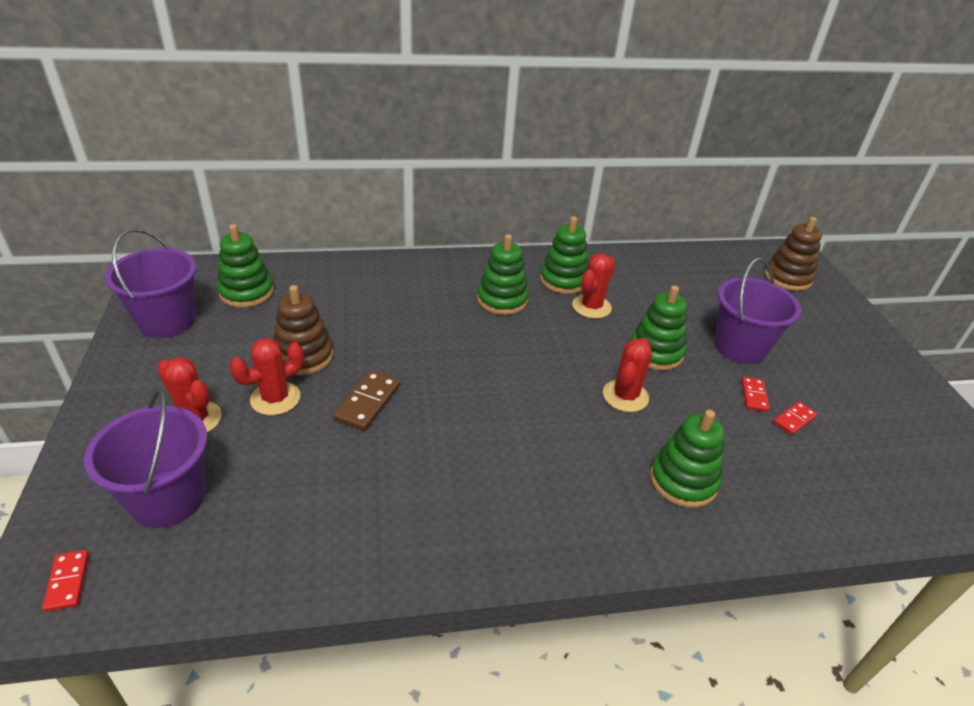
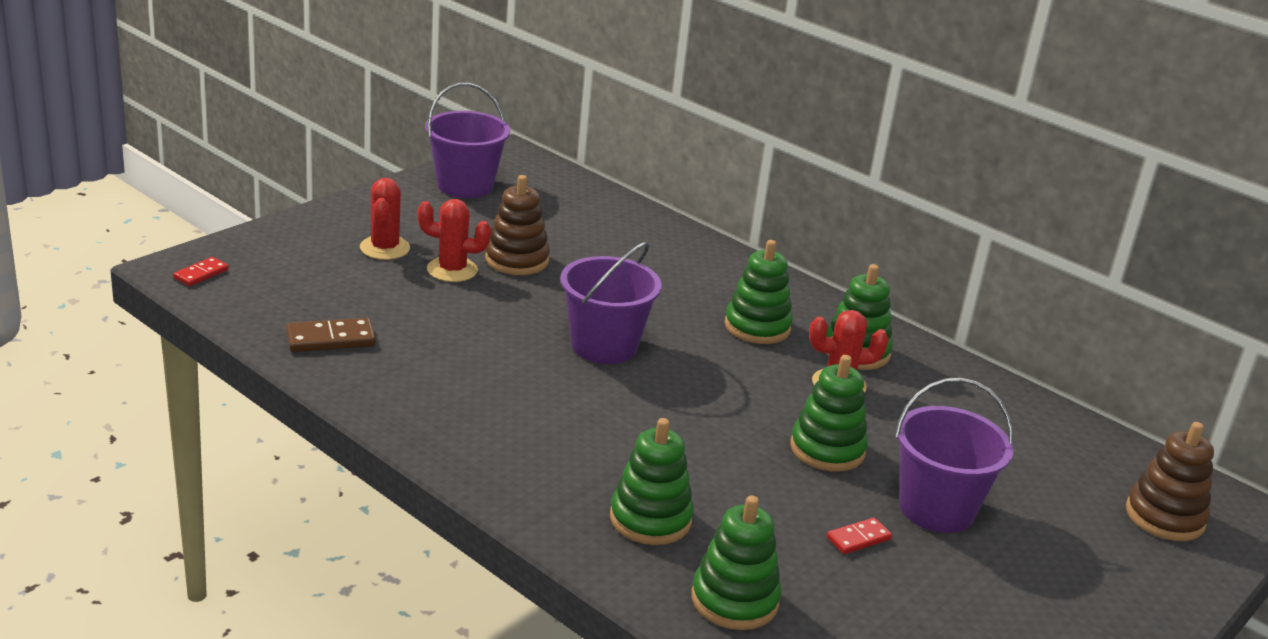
camera: 50 degrees right, 10 degrees down
purple bucket [84,388,207,528] -> purple bucket moved to [560,242,662,364]
green stacking toy [217,224,274,308] -> green stacking toy moved to [691,495,781,630]
brown domino [333,370,400,431] -> brown domino moved to [286,318,376,352]
red cactus [603,338,652,412] -> none
red domino [773,401,817,435] -> none

